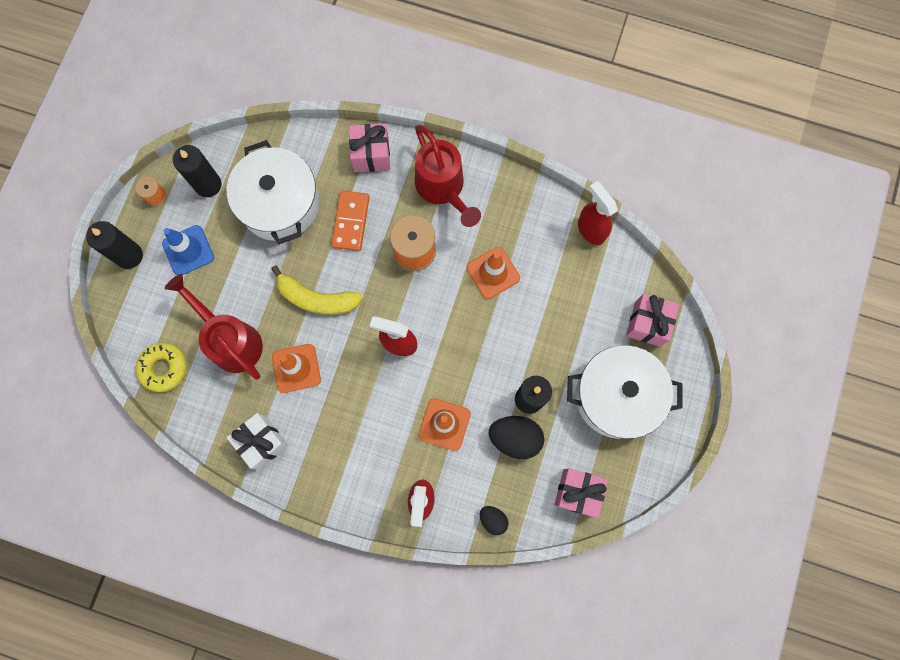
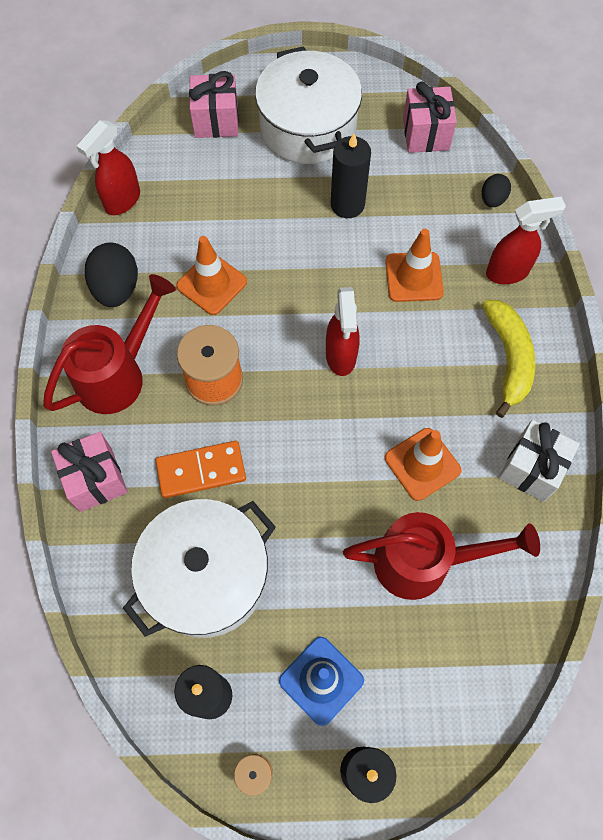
camera: 110 degrees left, 10 degrees down
yellow donut [136,343,187,392] -> none
red watering can [165,274,263,379] -> red watering can turned 120 degrees counterclockwise [343,512,540,600]
yellow banana [271,265,363,315] -> yellow banana moved to [483,300,535,418]
black egg [489,416,544,459] -> black egg moved to [85,243,138,307]

